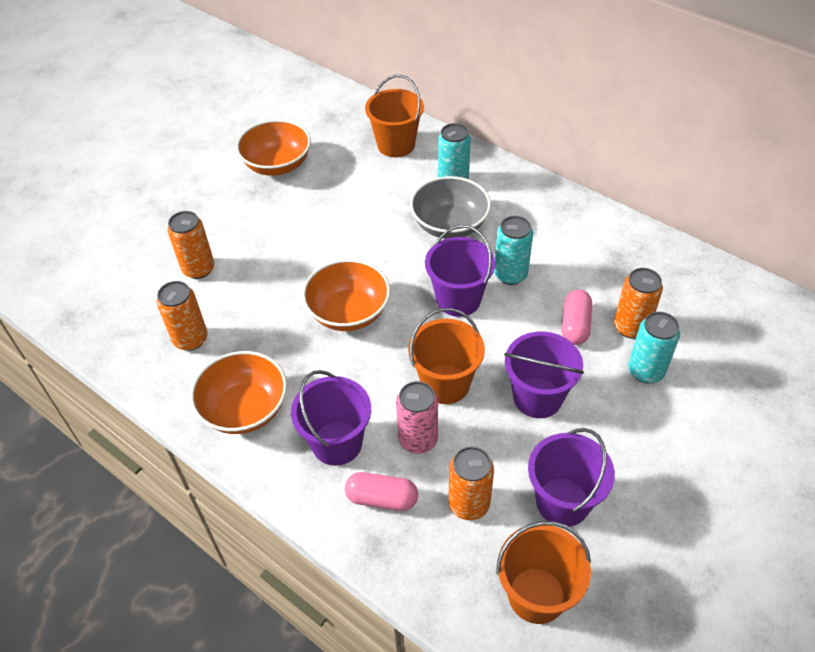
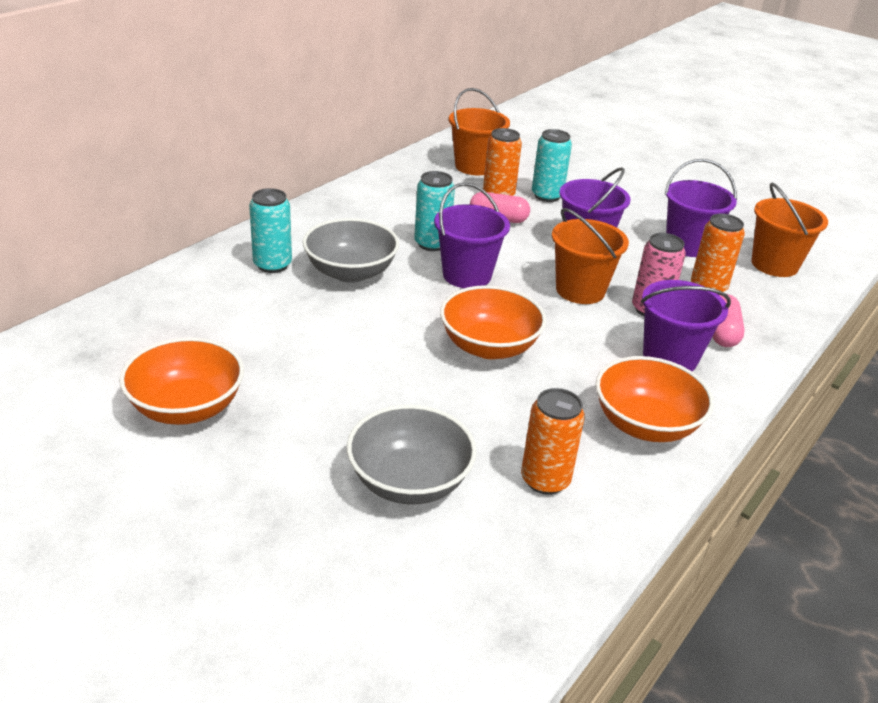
camera: 95 degrees left, 15 degrees down
orange can [167,211,214,279] -> grey bowl [347,405,477,505]
orange bucket [365,75,424,157] -> orange bucket moved to [449,88,510,175]

